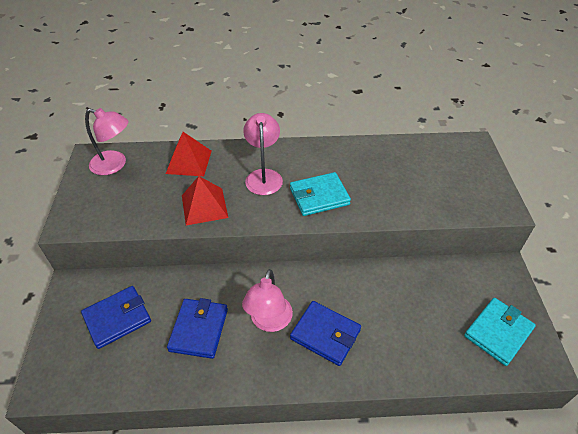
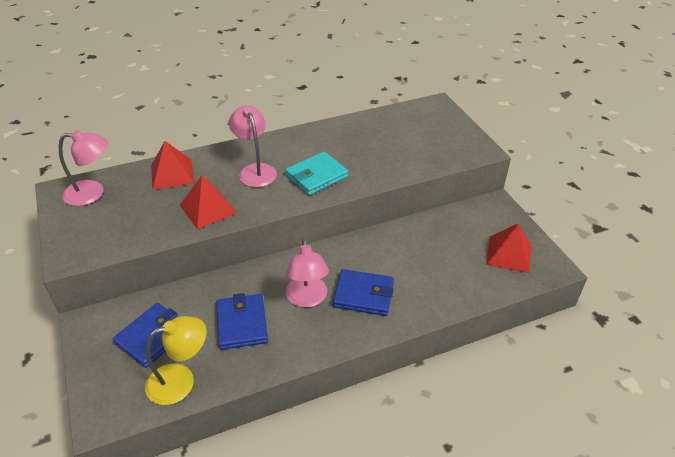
camera: 20 degrees left, 5 degrees down
turquoise wallet [464,298,536,366] -> red pyramid [486,224,531,273]
none -> yellow lamp [145,316,207,405]

